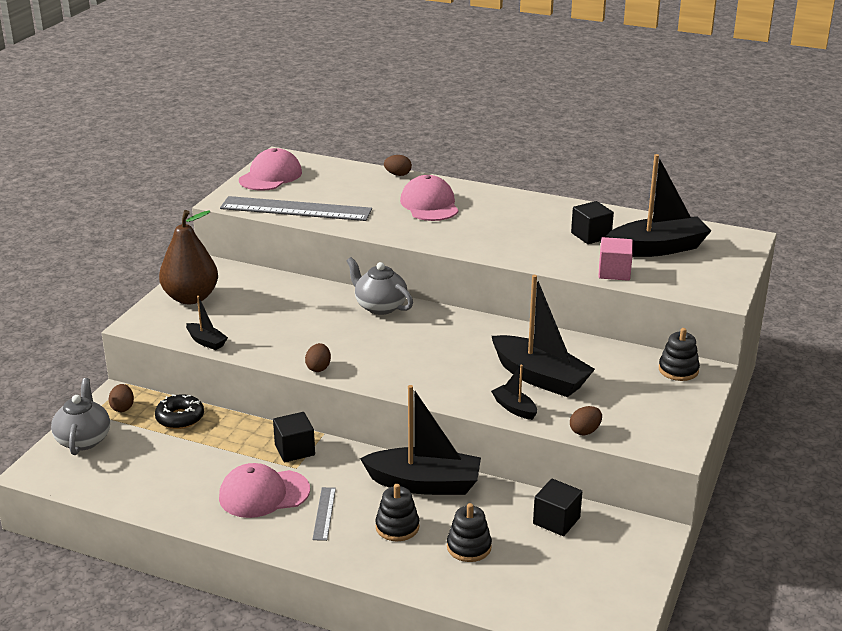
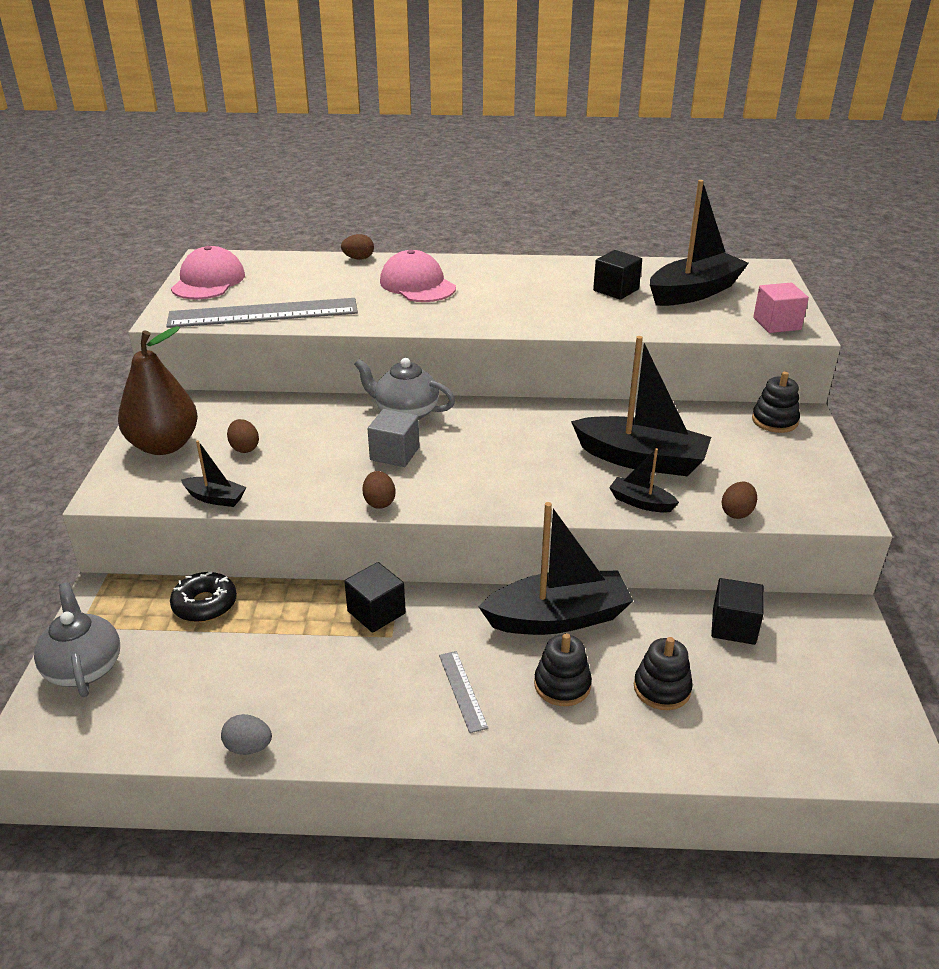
camera: 20 degrees left, 5 degrees up
brown egg [109,384,134,412] -> brown egg moved to [227,419,259,453]
pink cap [219,463,310,518] -> none
pink cube [598,237,633,281] -> pink cube moved to [753,283,809,333]
none -> grey egg [221,714,272,755]
none -> grey cube [368,409,420,467]

